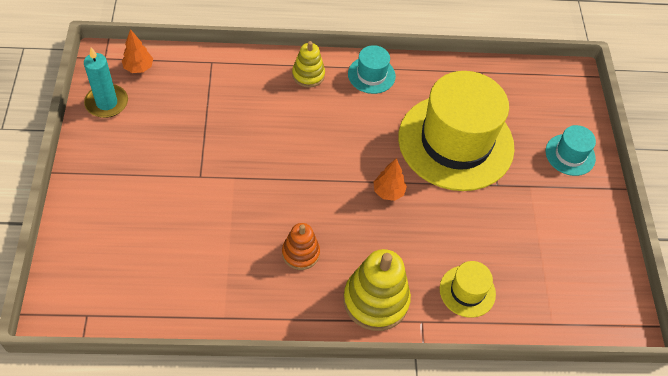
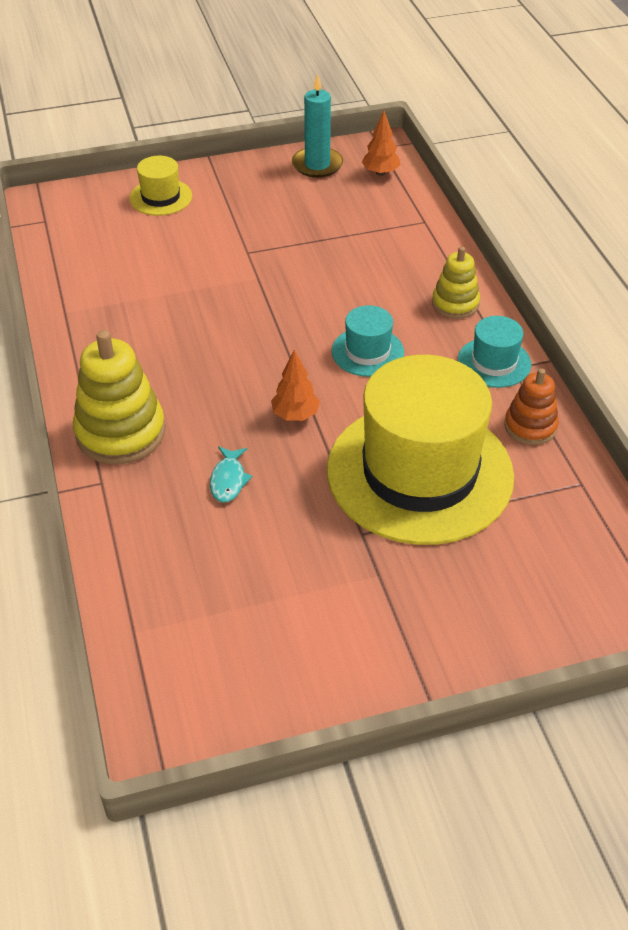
camera: 80 degrees right, 10 degrees down
orange stacking toy [282,223,320,270] -> orange stacking toy moved to [504,368,559,445]
yellow hat [440,261,496,318] -> yellow hat moved to [129,156,192,216]
turquoise hat [546,125,596,176] -> turquoise hat moved to [331,305,404,377]
none -> turquoise fish [210,446,252,503]

